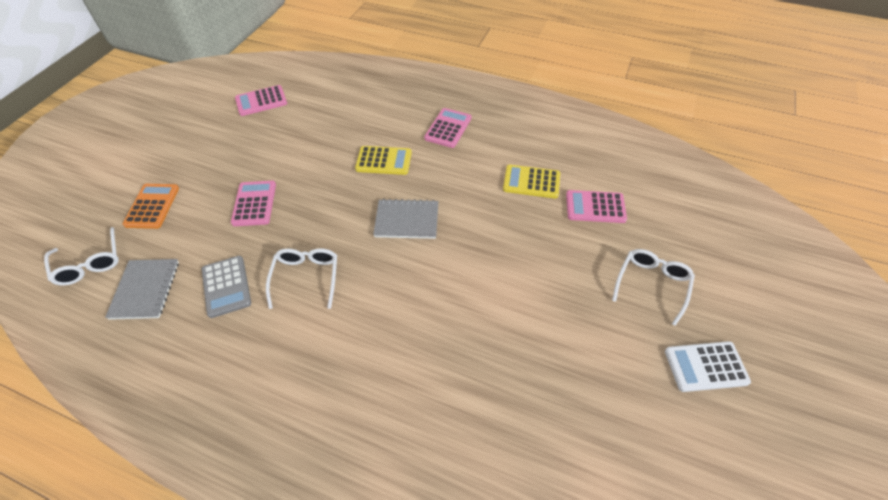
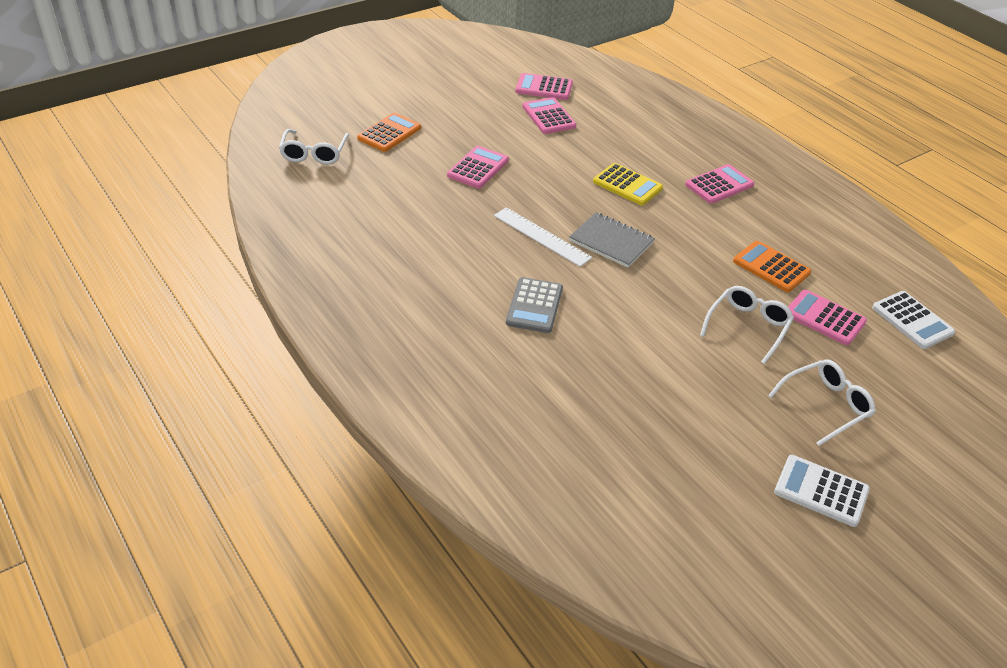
camera: 30 degrees right, 10 degrees down
grey notebook [105,259,179,320] -> none
grey calculator [202,256,251,318] -> grey calculator moved to [506,277,563,333]
white glasses [266,248,337,309] -> white glasses moved to [700,286,794,364]
yellow calculator [503,165,560,199] -> orange calculator [733,241,811,292]
none -> white ruler [494,207,592,267]
none -> pink calculator [523,97,576,134]
none -> white calculator [872,291,955,349]

